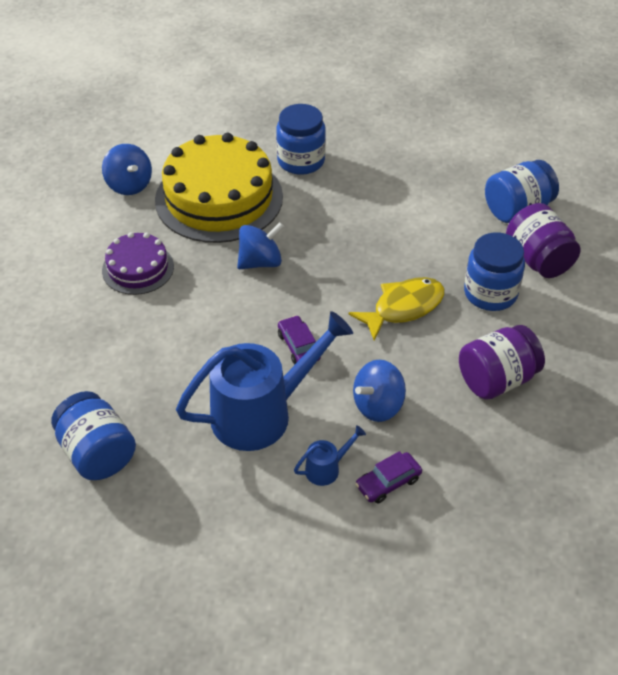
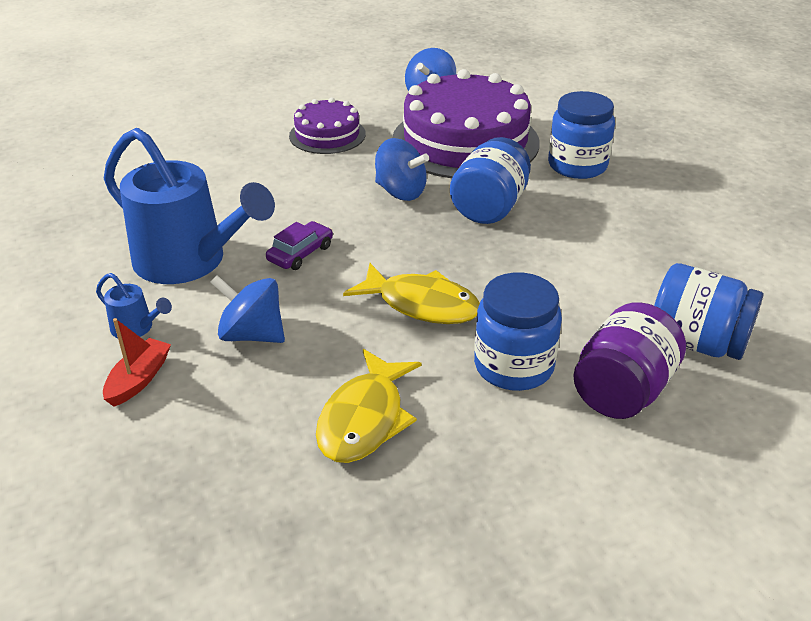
camera: 60 degrees right, 10 degrees down
blue jar [51,391,136,480] -> blue jar moved to [450,137,531,224]
yellow cake [155,133,283,243] -> purple cake [392,69,540,178]
purple car [355,451,422,503] -> red boat [103,318,171,407]
purple jar [459,325,545,400] -> yellow fish [316,349,421,463]

